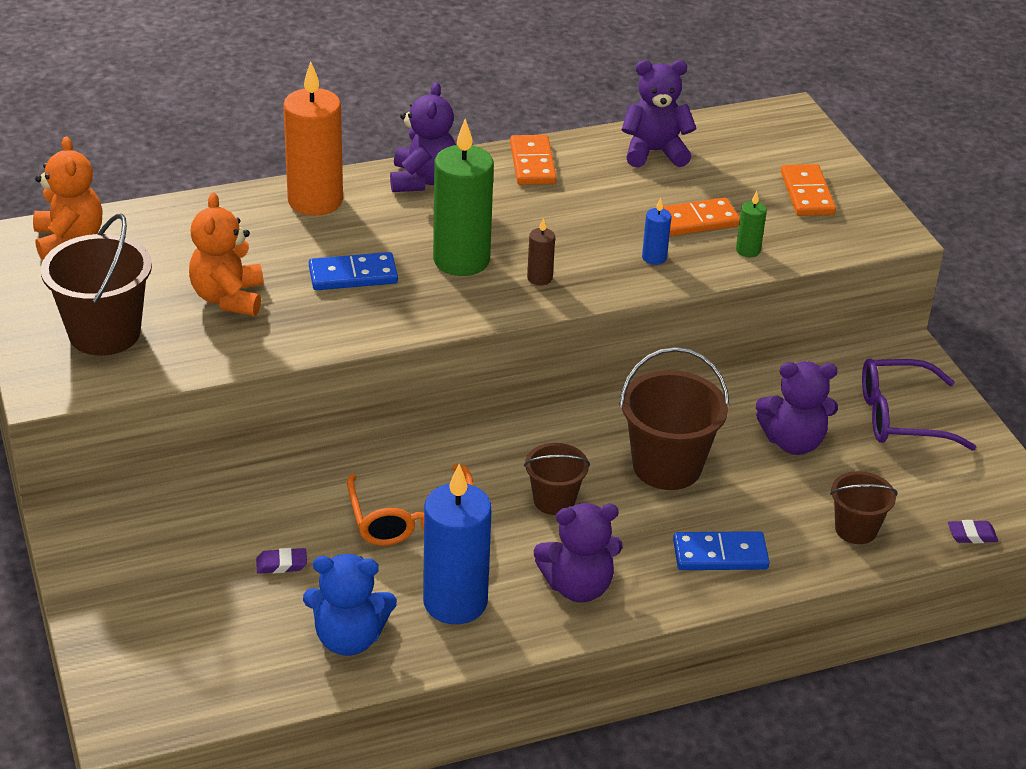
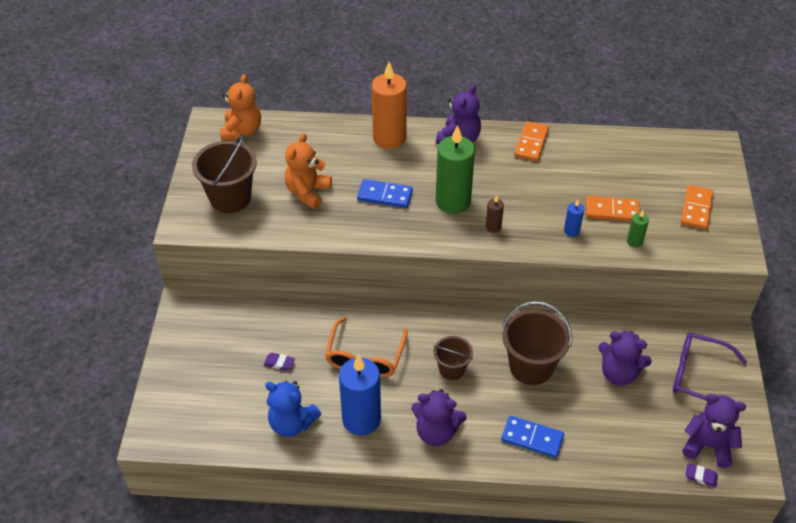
camera: 25 degrees right, 10 degrees up
purple teddy bear [622,60,697,168] -> purple teddy bear moved to [682,394,746,468]
brown bucket [830,471,898,544] -> none

